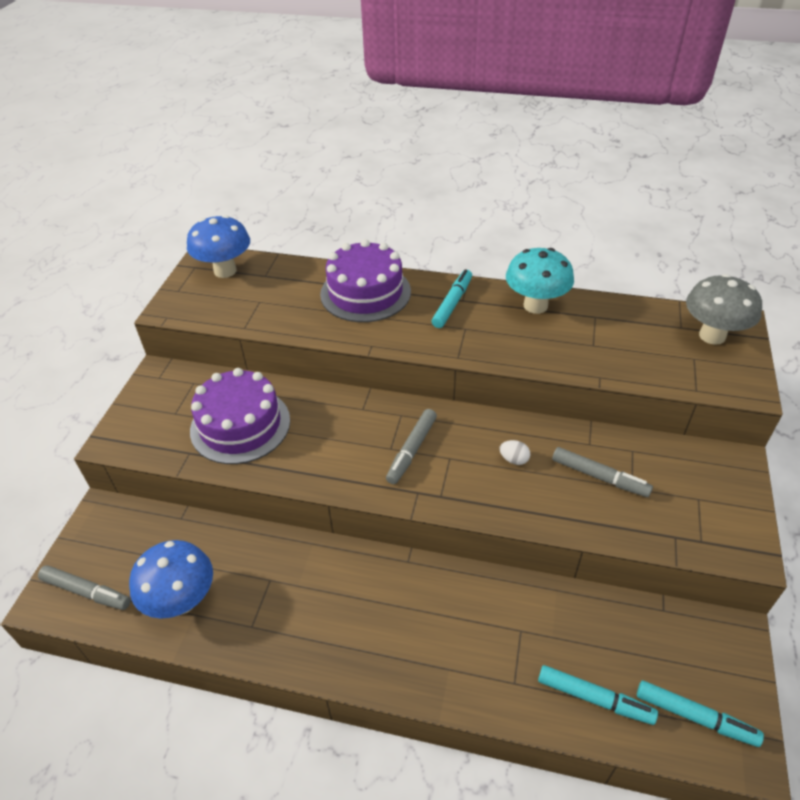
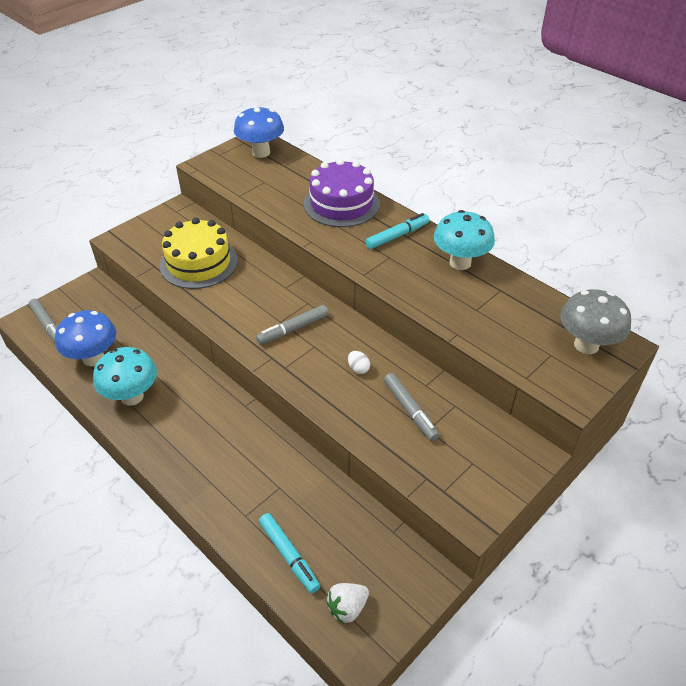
camera: 30 degrees right, 0 degrees up
purple cake [190,368,290,464] -> yellow cake [160,218,238,289]
turquoise marker [637,680,764,747] -> white strawberry [326,583,369,624]
none -> turquoise mushroom [93,347,157,406]

